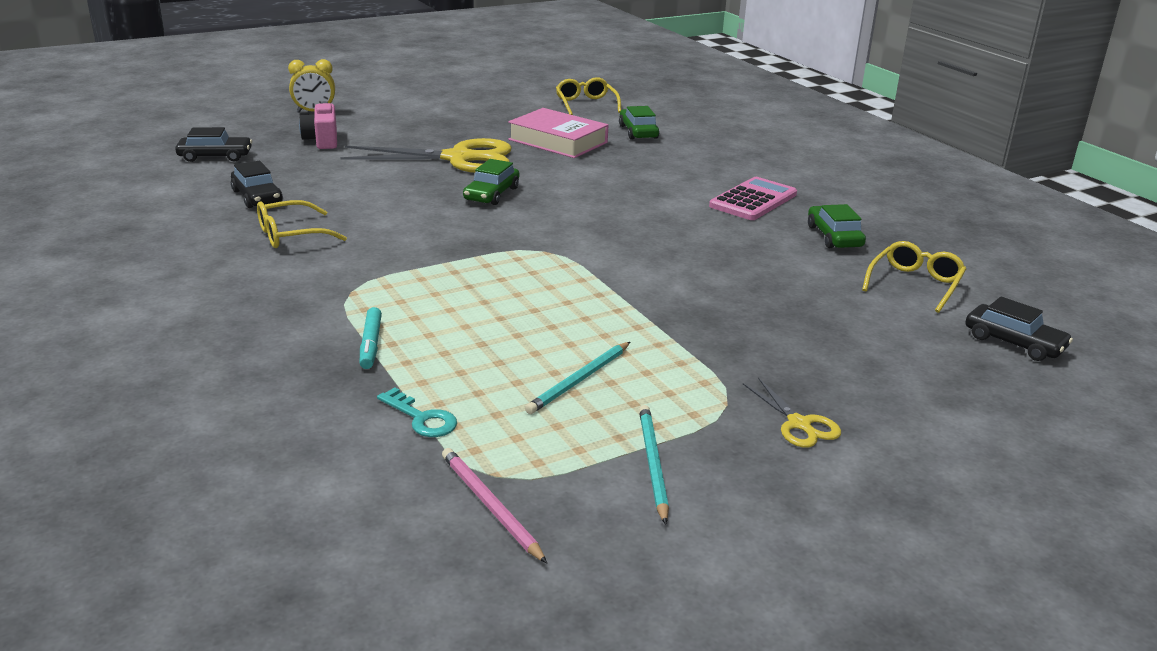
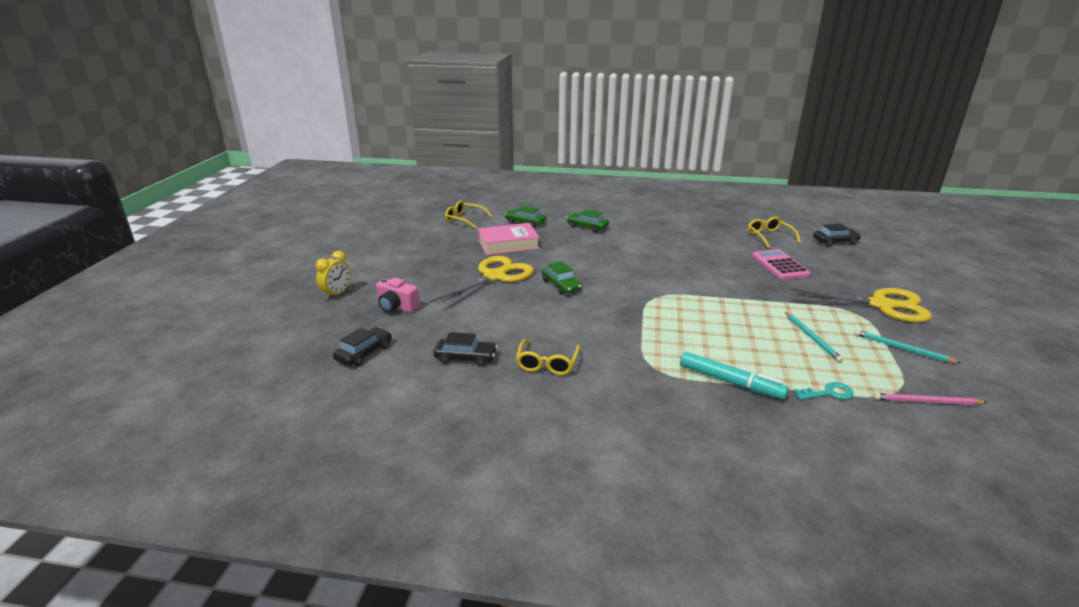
camera: 50 degrees left, 0 degrees up
turquoise marker [360,307,382,369] -> turquoise marker [680,352,789,399], size x1.62
pink calculator [709,177,797,220] -> pink calculator moved to [752,249,811,280]
yellow scissors [743,378,841,448] -> yellow scissors [789,288,932,323], size x2.18
green car [808,204,866,248] -> green car moved to [566,209,609,232]

